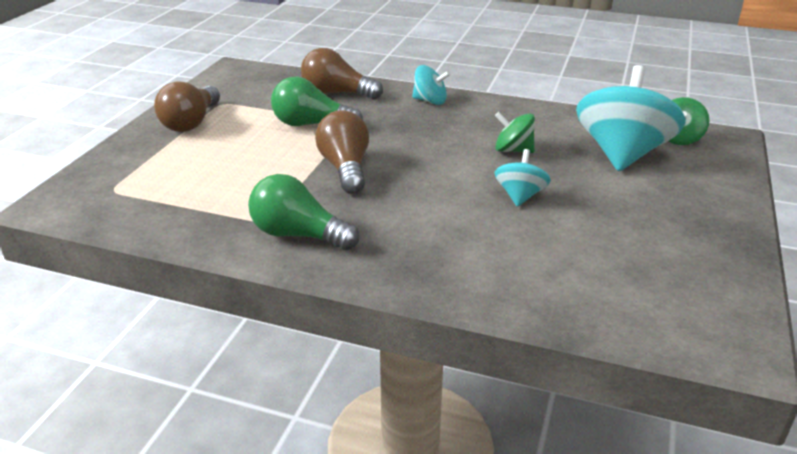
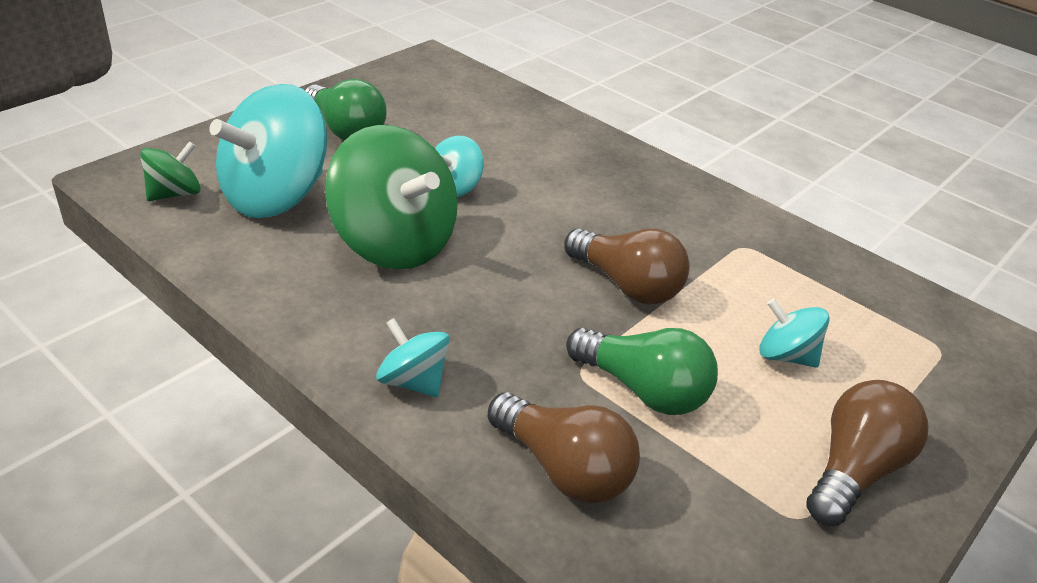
camera: 160 degrees left, 5 degrees up
green light bulb [248,174,359,250] -> green light bulb moved to [305,79,387,140]
brown light bulb [315,110,369,194] -> brown light bulb turned 60 degrees counterclockwise [564,228,690,304]
green spinning top [495,112,535,153] -> green spinning top [325,125,458,270], size x2.04
none -> turquoise spinning top [759,299,829,368]

